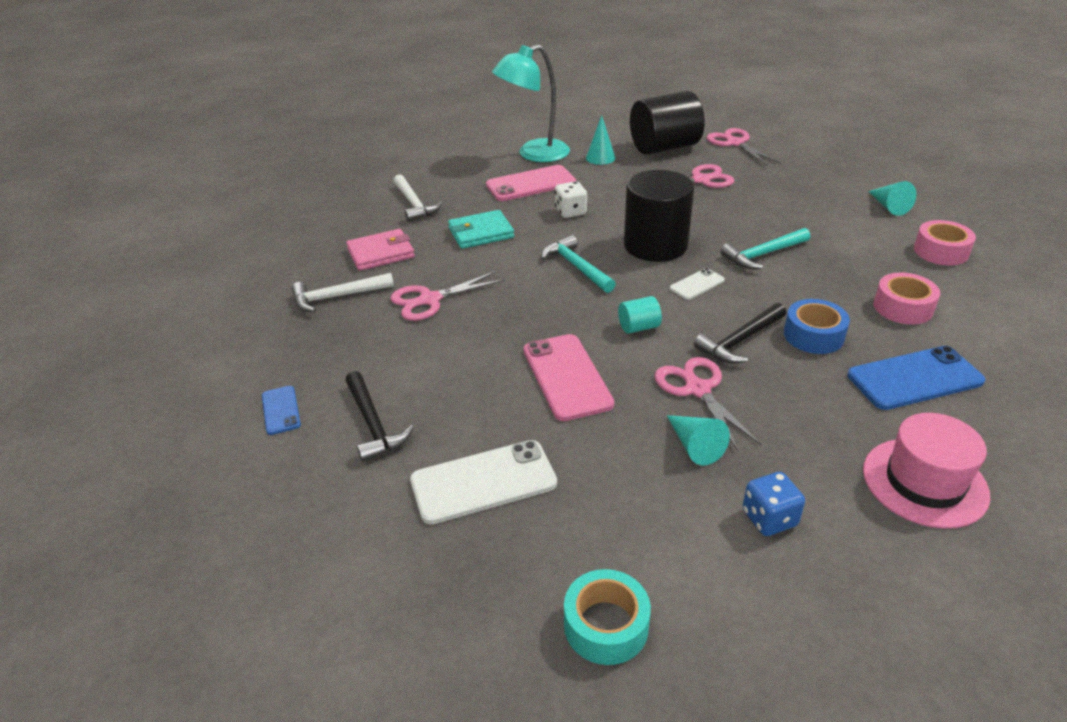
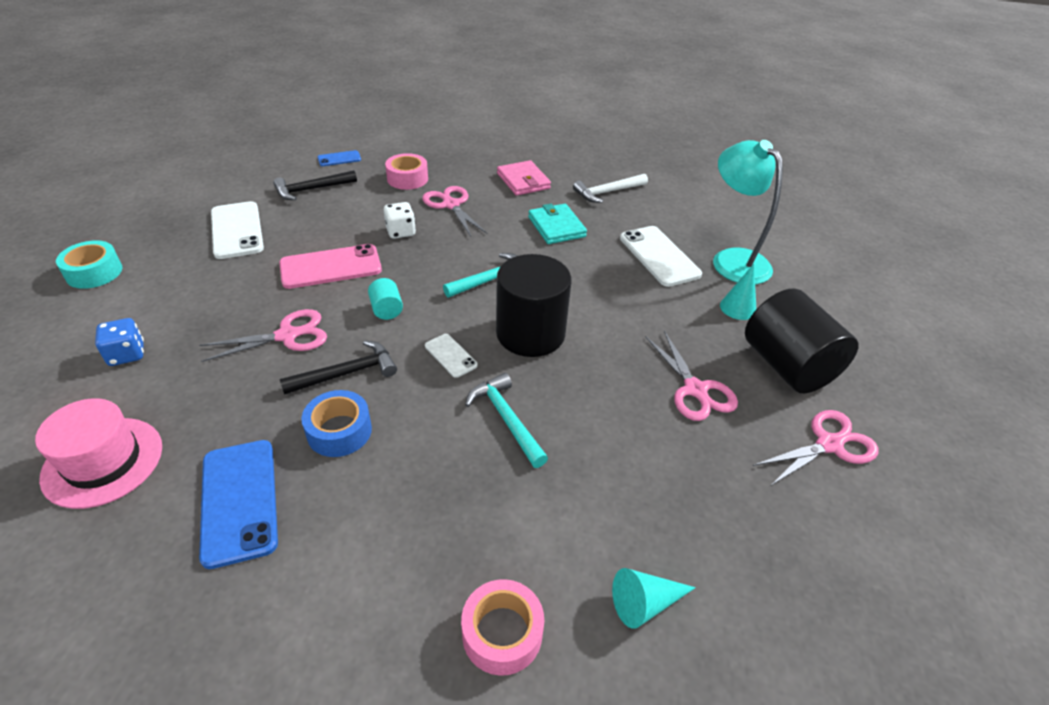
camera: 85 degrees right, 5 degrees up
white hammer [292,273,394,312] -> none
pink phone [486,165,576,201] -> white phone [620,226,702,287]
white dice [555,181,587,218] -> white dice moved to [384,202,416,239]
turquoise cone [667,415,730,465] -> none
black hammer [694,303,786,363] -> black hammer turned 105 degrees clockwise [280,340,397,395]
pink tape [874,272,940,324] -> pink tape moved to [385,153,428,190]

